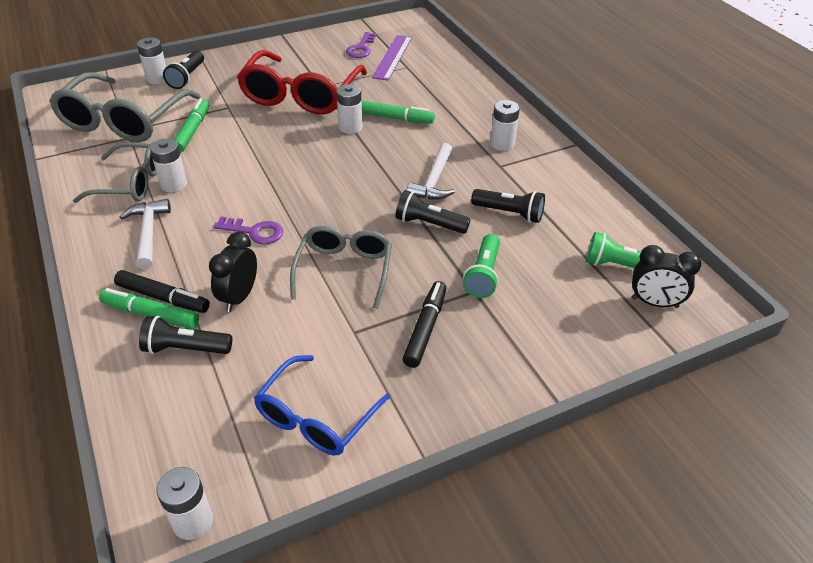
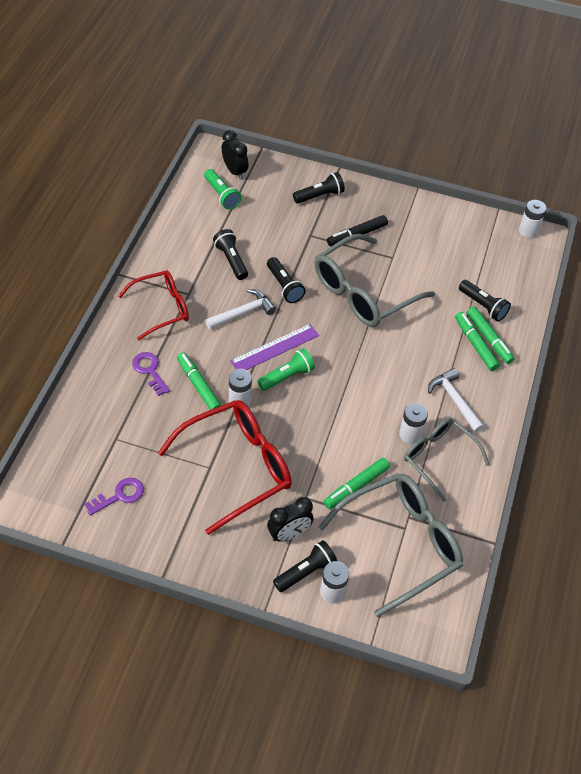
camera: 140 degrees left, 10 degrees up
black marker [114,270,210,313] -> green marker [455,312,500,371]
white hammer [120,199,171,270] -> white hammer turned 120 degrees clockwise [428,368,484,433]
black clock [209,232,257,312] -> black clock moved to [267,497,314,542]
purple key [213,217,283,244] -> purple key moved to [132,352,170,396]
blue glasses [254,355,391,455] -> none
grey glasses [290,226,392,309] -> grey glasses [315,234,435,327], size x1.58
purple ruler [372,35,412,81] -> purple ruler moved to [230,324,319,370]
green flashlight [463,234,500,298] -> green flashlight moved to [257,348,315,391]
white battery [490,100,520,151] -> red glasses [118,270,189,340]
none -> black flashlight [293,172,345,203]

